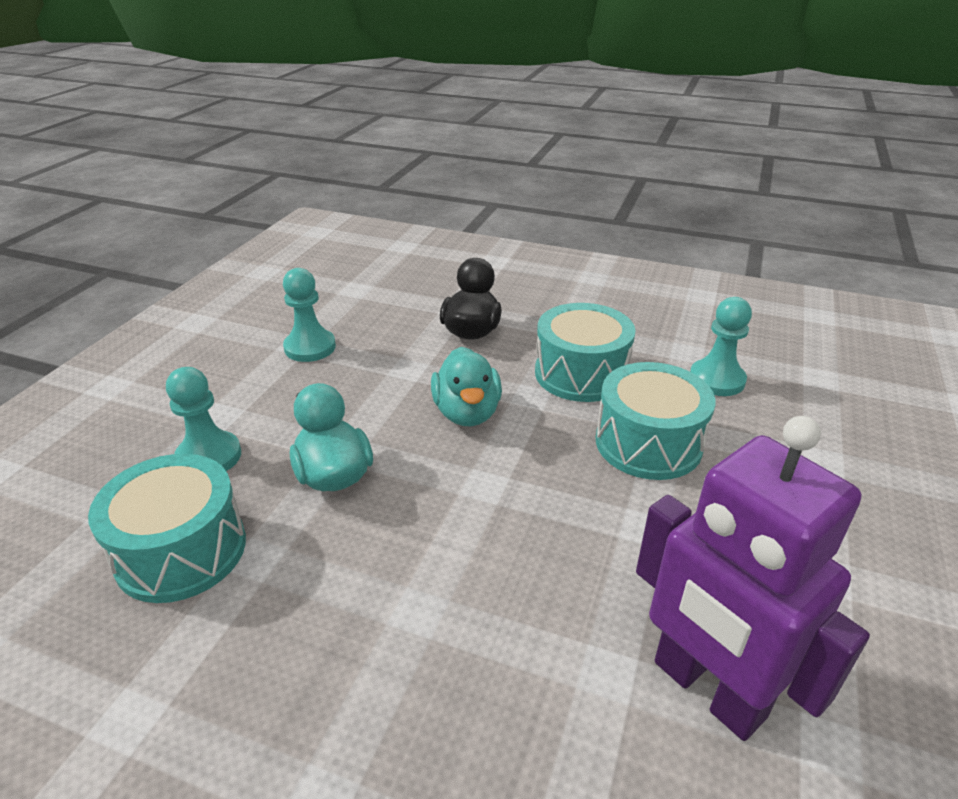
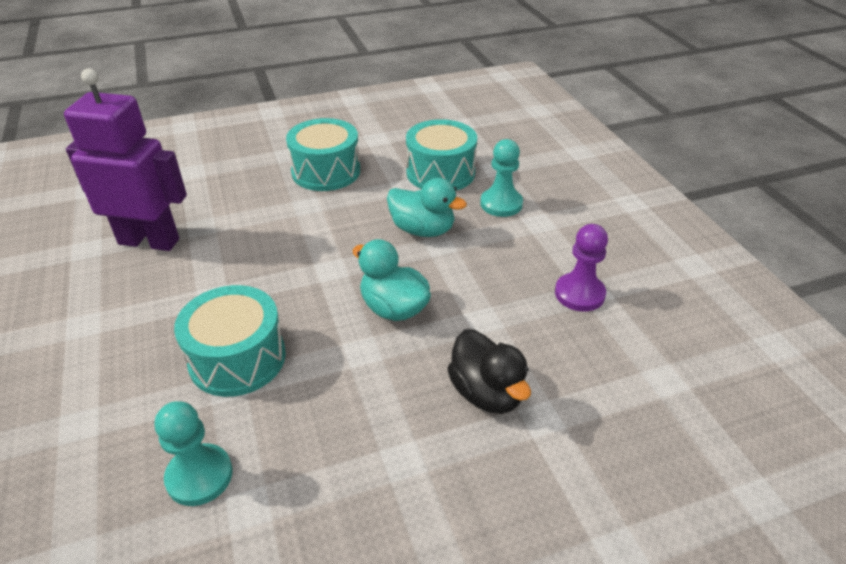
camera: 140 degrees right, 5 degrees up
turquoise pawn [283,268,336,362] -> purple pawn [555,224,608,312]
turquoise drum [535,303,636,402] -> turquoise drum moved to [286,118,360,191]

